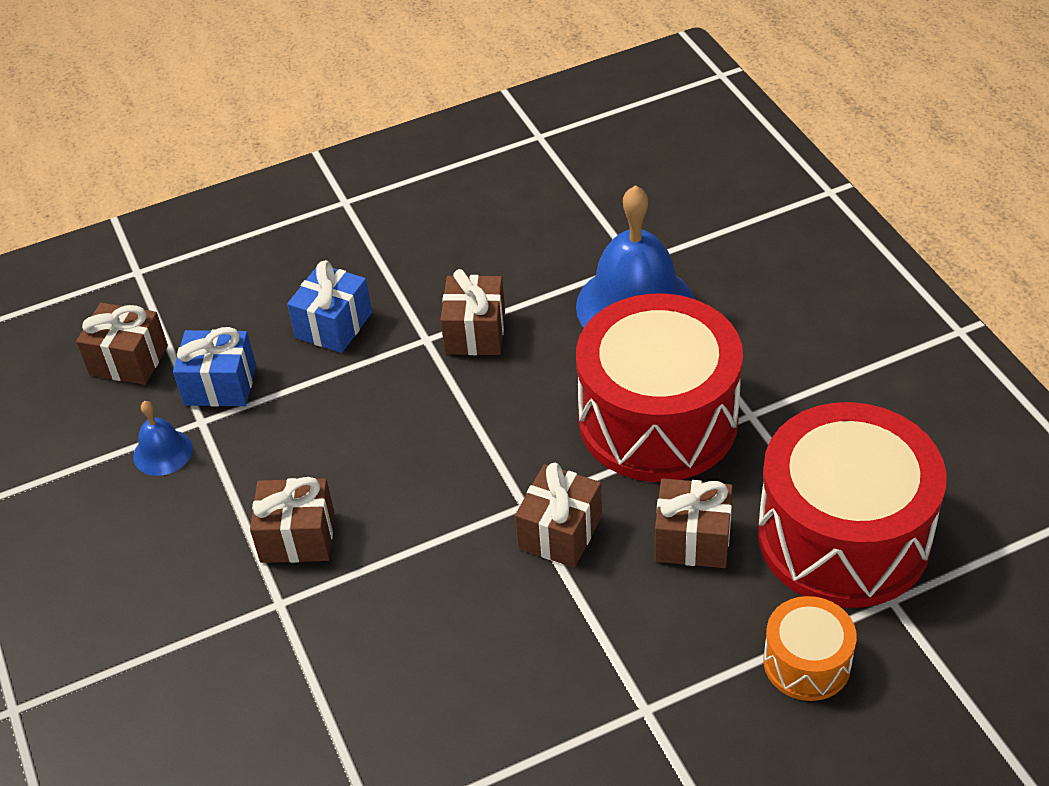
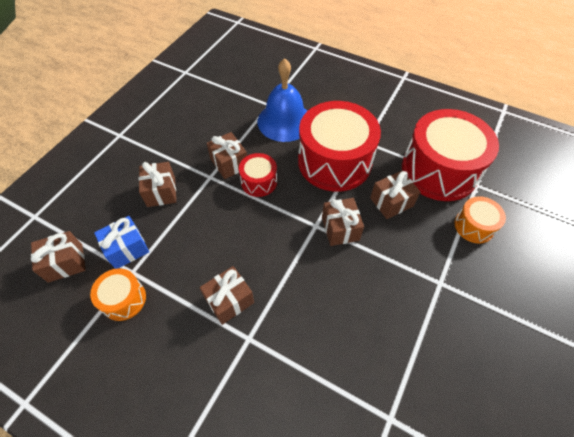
camera: 40 degrees left, 10 degrees up
blue bell [133,401,193,476] -> orange drum [90,268,146,321]
blue gift [287,260,372,353] -> brown gift [139,162,176,207]
none -> red drum [239,153,277,197]

